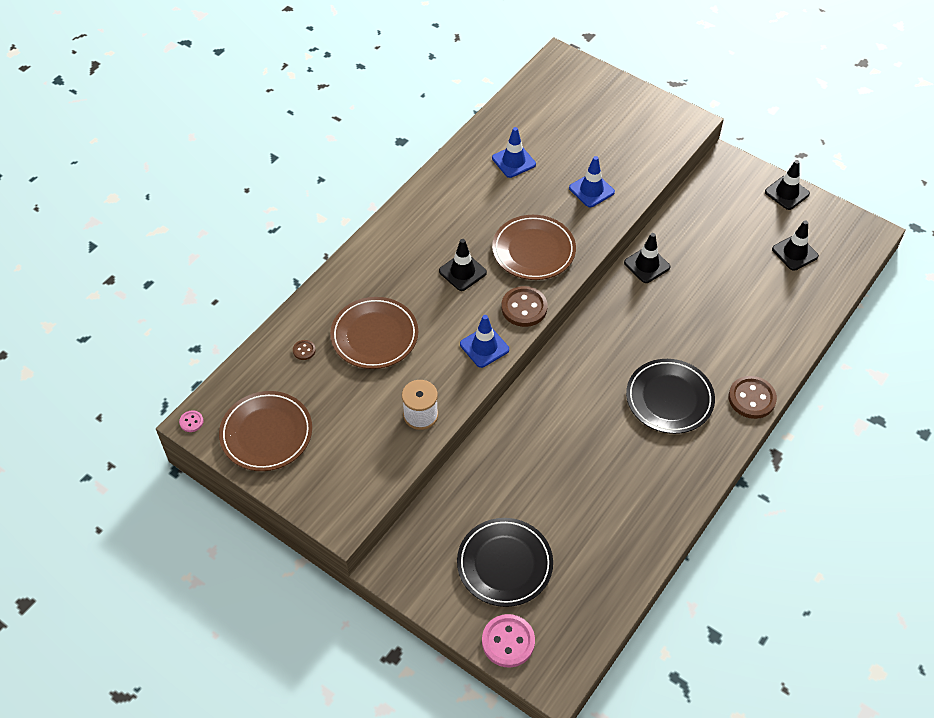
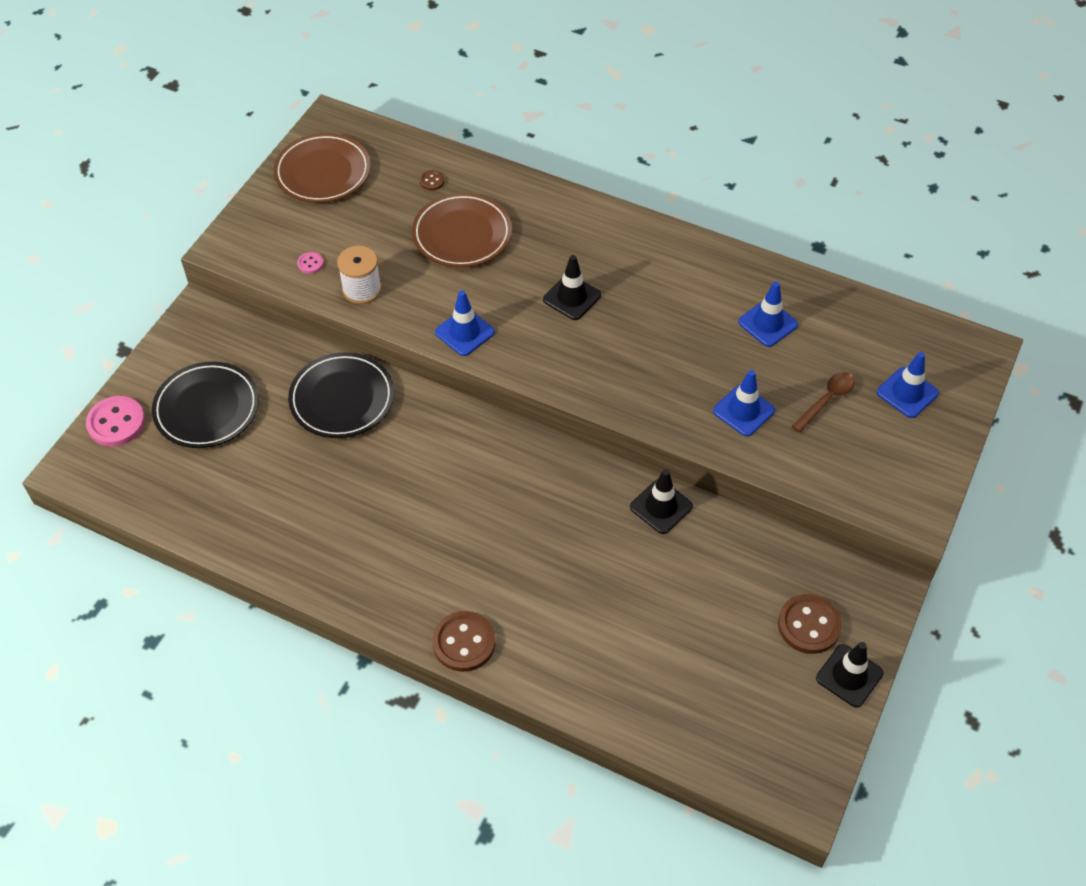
camera: 80 degrees right, 0 degrees up
pink button [179,411,204,432] -> pink button moved to [297,252,324,274]
brown plate [492,215,576,280] -> none
brown button [501,286,548,327] -> brown button moved to [778,594,842,654]
black plate [626,359,715,434] -> black plate moved to [288,352,394,438]
black traffic cone [772,221,819,271] -> none
none -> brown spoon [792,372,855,433]
none -> blue traffic cone [877,352,939,418]

